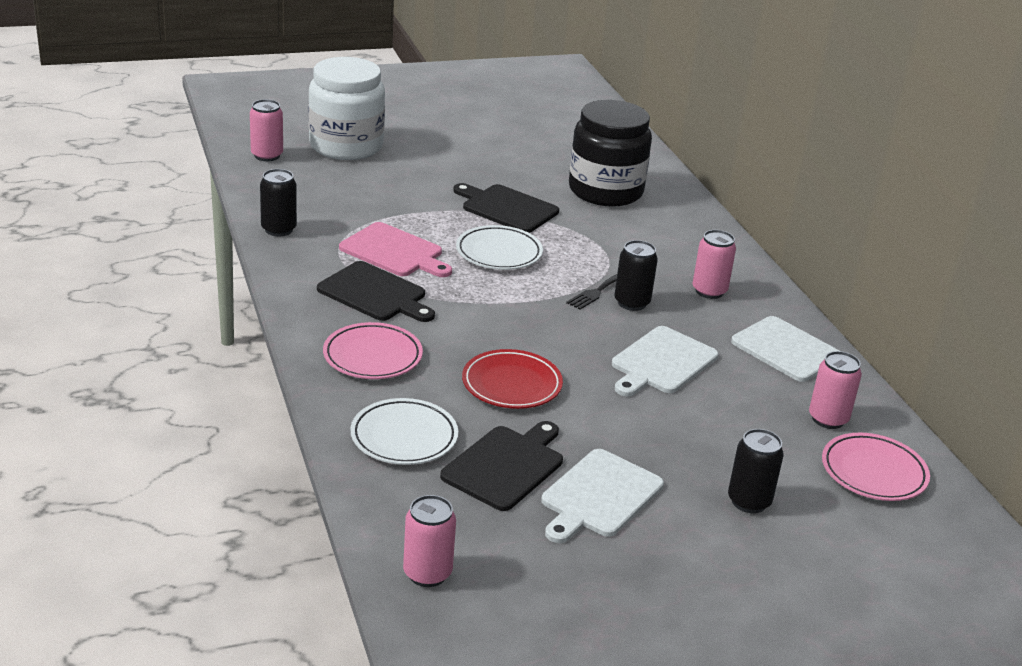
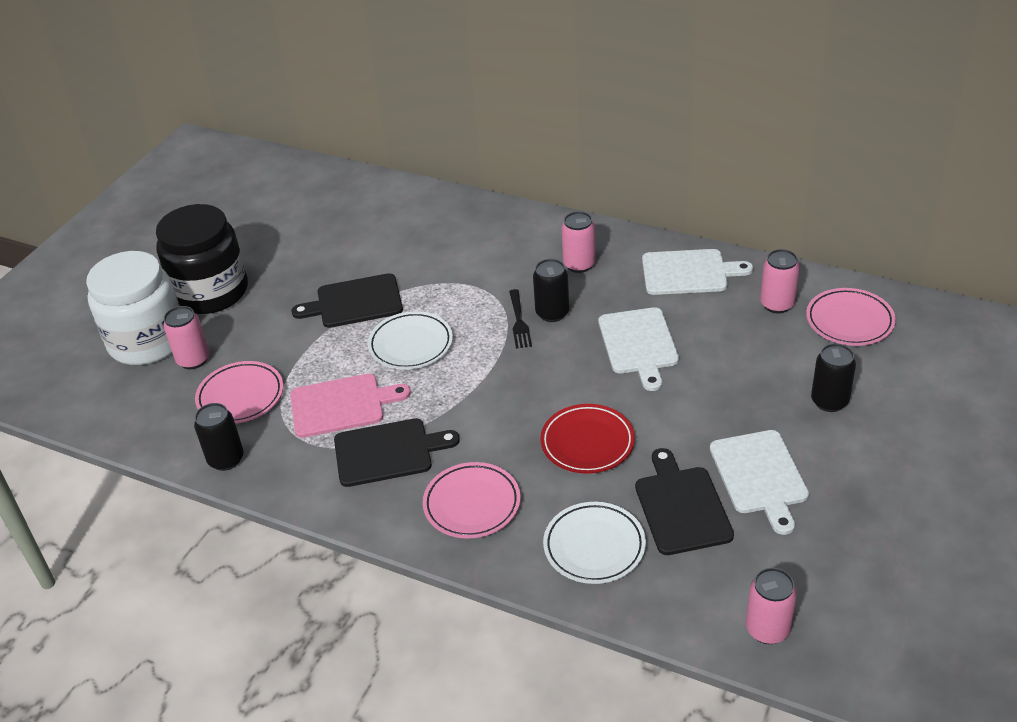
camera: 40 degrees left, 10 degrees up
pink can [250,99,283,161] -> pink can moved to [163,306,209,369]
black jar [569,100,652,207] -> black jar moved to [156,204,248,314]
none -> pink plate [195,361,283,424]

